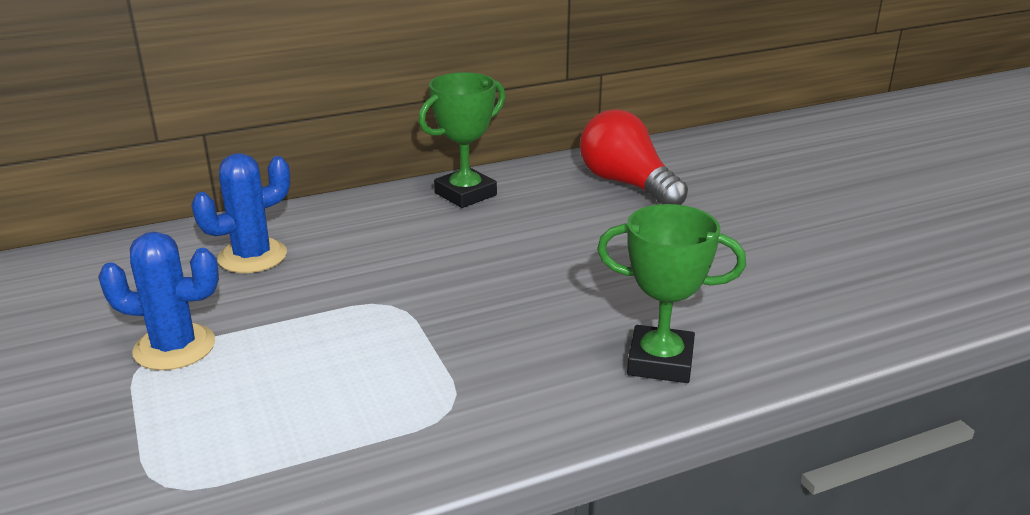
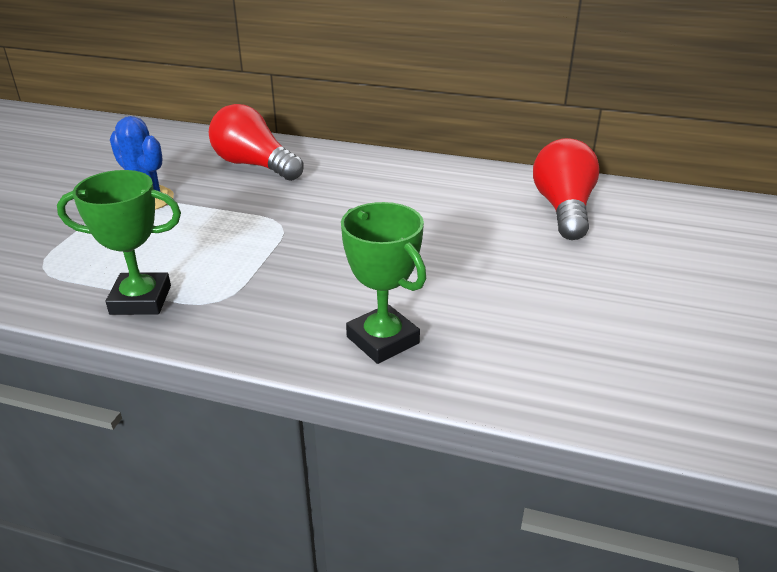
camera: 40 degrees right, 5 degrees up
blue cactus [191,153,290,273] -> red light bulb [209,104,304,181]
green trophy [419,72,505,208] -> green trophy moved to [57,170,181,315]

